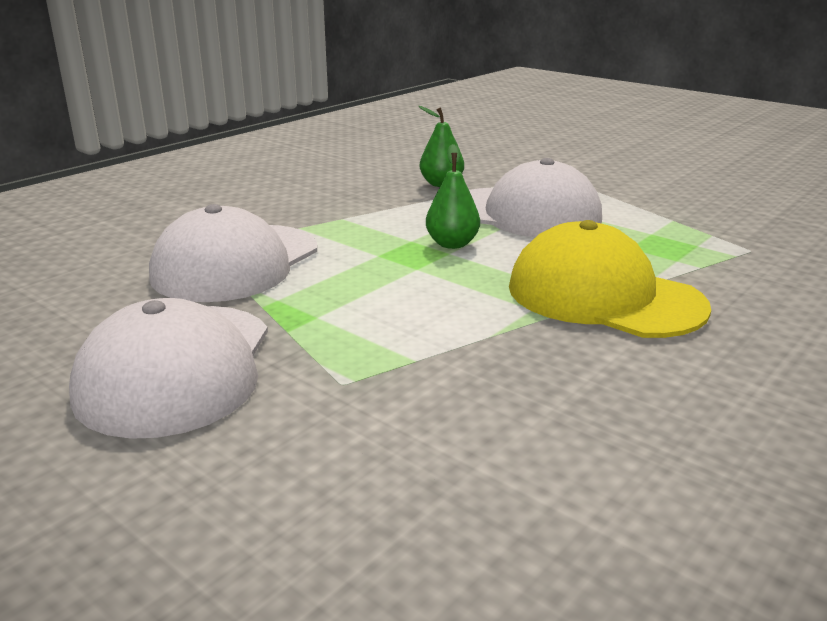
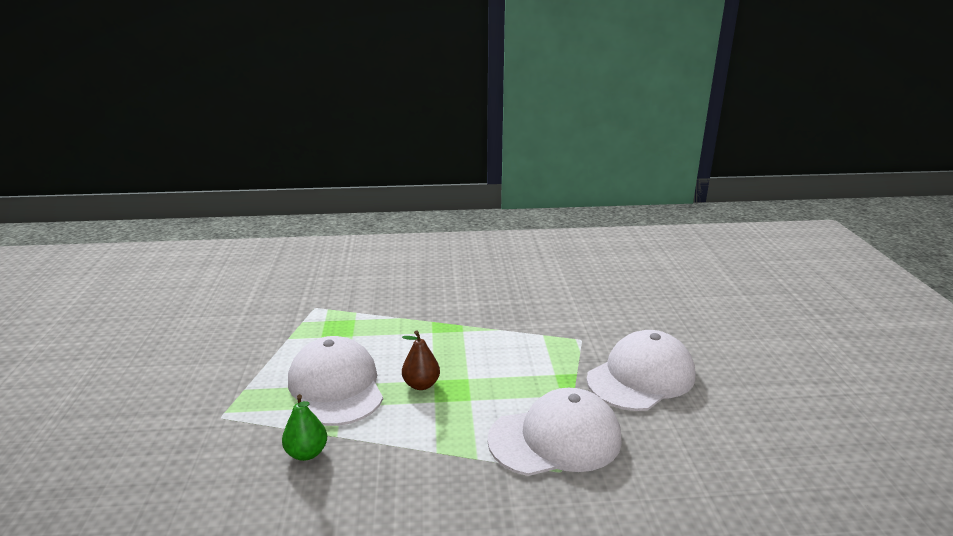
camera: 135 degrees left, 0 degrees up
green pear [426,144,480,249] -> brown pear [402,330,440,390]
yellow cap [509,220,711,338] -> none

